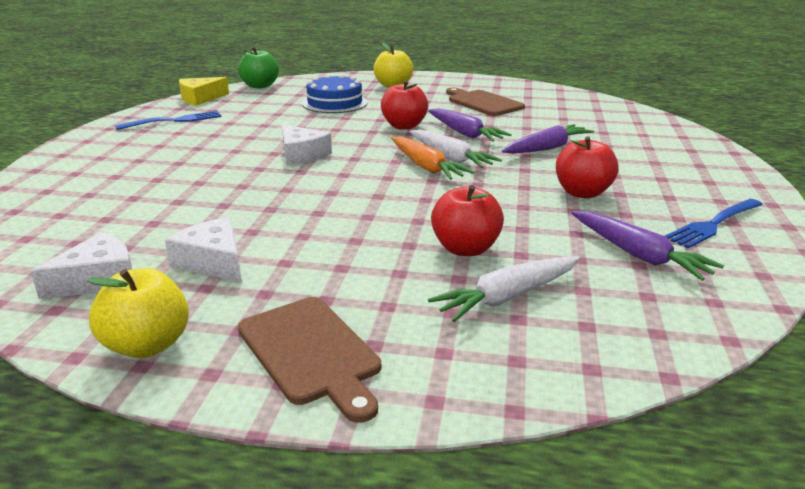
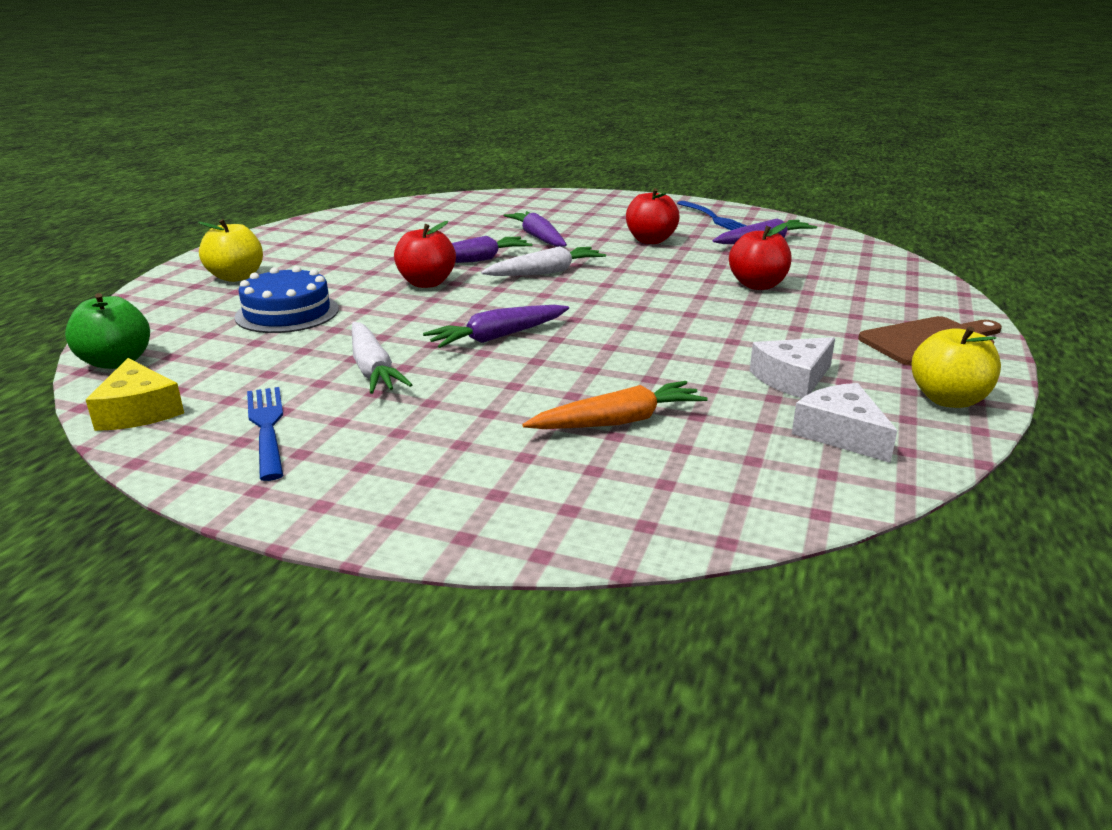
camera: 80 degrees left, 0 degrees up
white cheese [282,124,332,165] -> purple carrot [423,305,569,348]
orange carrot [391,136,475,180] -> orange carrot moved to [522,381,708,429]
white carrot [428,256,580,322] -> white carrot moved to [352,322,413,394]
brown cutting board [446,88,525,116] -> none

